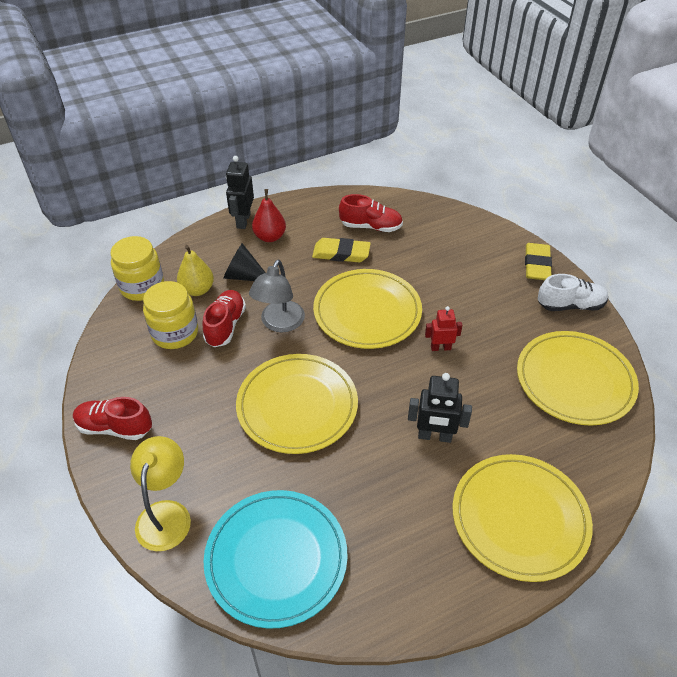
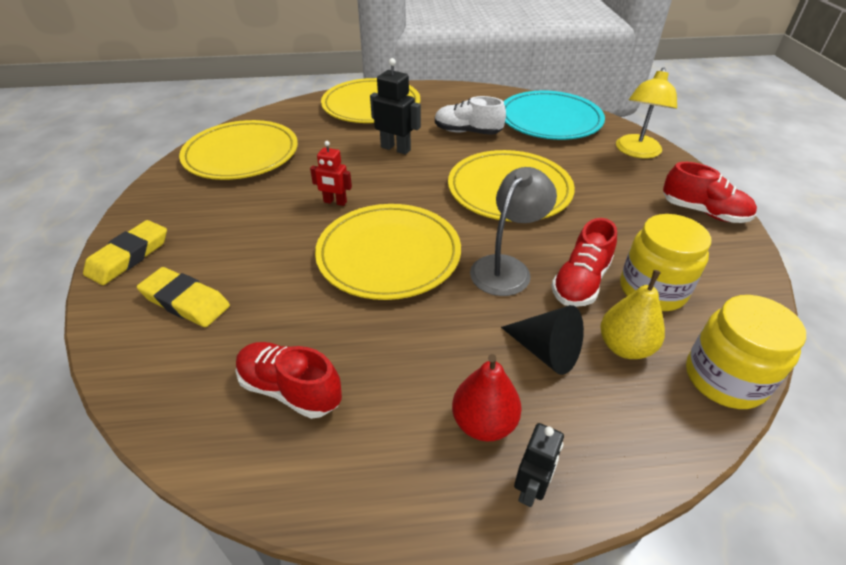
camera: 160 degrees left, 5 degrees down
black robot [226,156,254,229] -> black robot [514,423,564,507], size x0.66
yellow eraser [312,238,371,262] -> yellow eraser moved to [137,267,230,327]
white shoe [538,274,608,311] -> white shoe moved to [435,96,506,135]

